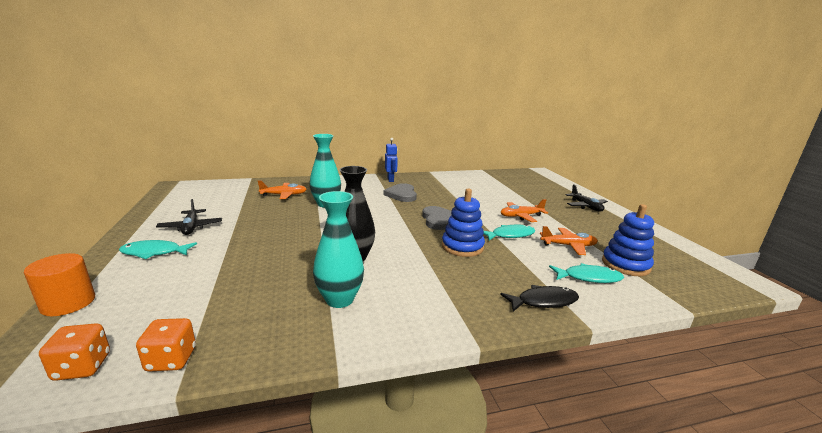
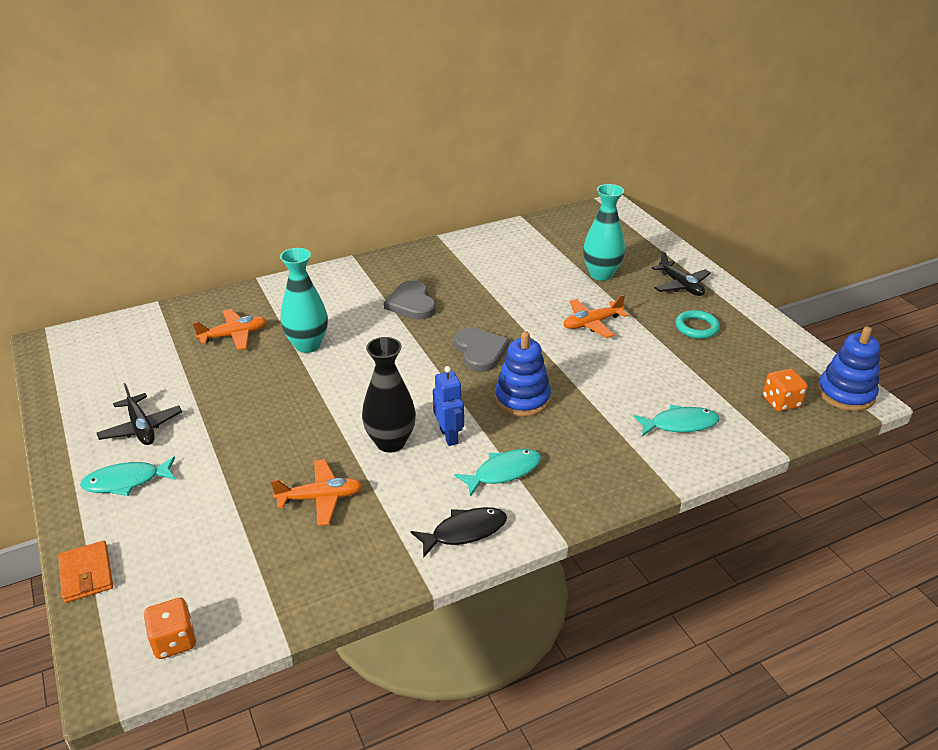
camera: 10 degrees left, 15 degrees up
orange cylinder [24,253,95,316] -> orange wallet [58,541,113,603]
orange dice [136,318,196,371] -> orange dice moved to [763,369,808,411]
turquoise vase [313,191,364,308] -> turquoise vase moved to [583,184,625,281]
blue robot [385,138,398,182] -> blue robot moved to [433,366,464,446]
turquoise fish [484,225,536,240] -> turquoise fish moved to [454,449,542,497]
black fish [500,285,579,312] -> black fish moved to [411,507,507,558]
orange plane [540,226,598,255] -> orange plane moved to [271,459,363,526]
blue stacking toy [602,204,654,276] -> blue stacking toy moved to [817,326,880,411]
none -> turquoise ring [675,310,720,339]

